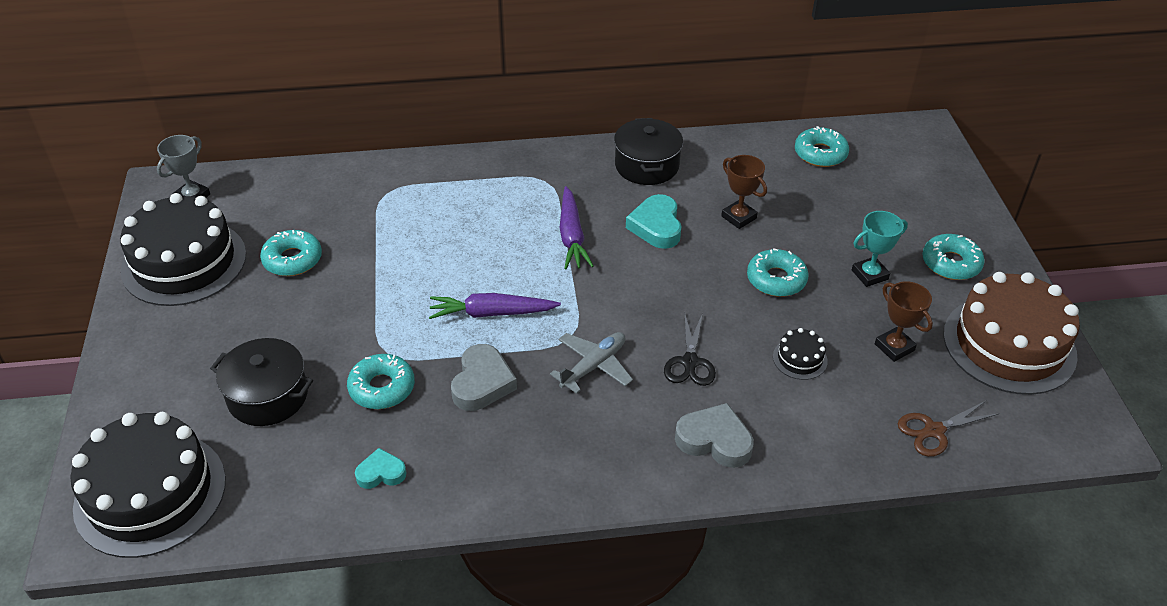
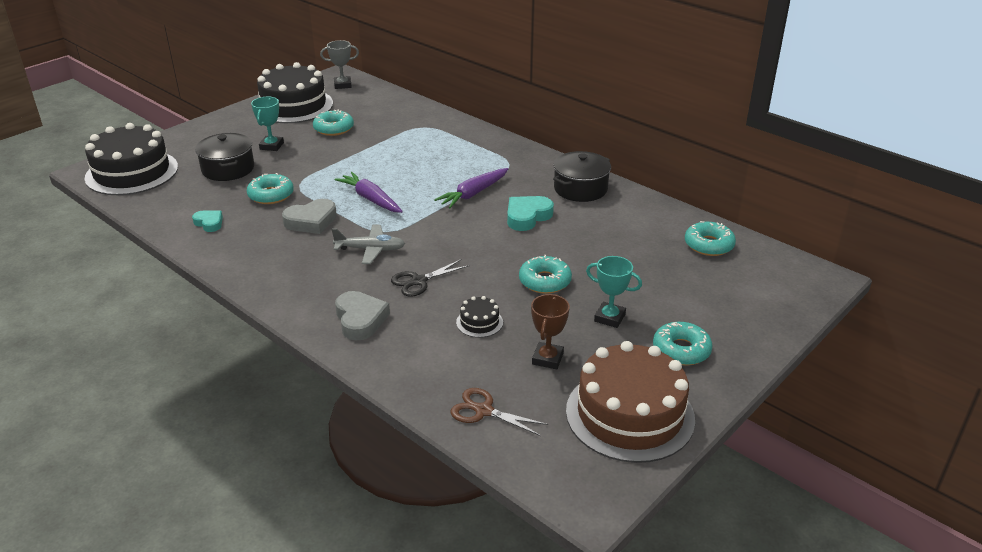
camera: 50 degrees right, 10 degrees down
brown trophy [721,155,767,229] -> none
none -> turquoise trophy [251,97,284,151]

